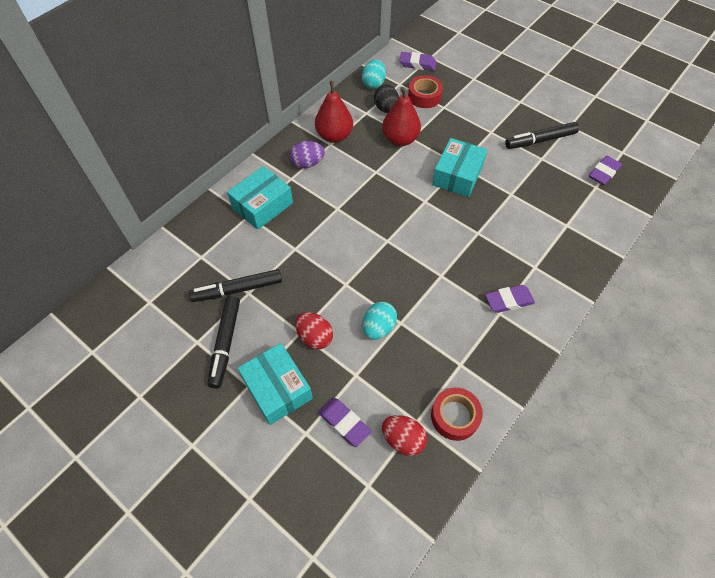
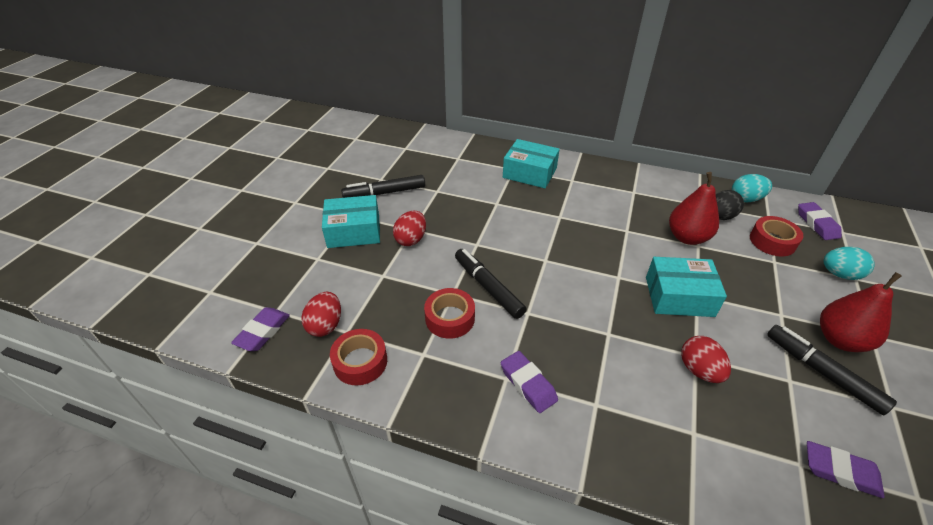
camera: 70 degrees right, 15 degrees down
black marker [189,269,282,302] -> black marker moved to [455,249,527,319]
turquoise box [238,343,313,425] -> turquoise box turned 45 degrees clockwise [322,195,380,248]
purple egg [290,141,325,168] -> none
red pear [315,81,353,143] -> red pear moved to [820,272,902,352]
purple eraser [318,398,371,447] -> purple eraser moved to [231,307,290,351]
turquoise egg [363,302,397,340] -> turquoise egg moved to [824,247,875,280]
none -> red tape [424,288,475,339]
none -> red egg [681,336,731,383]

